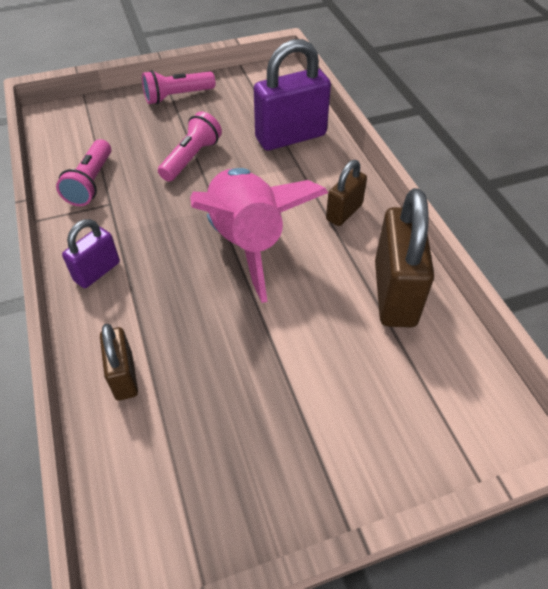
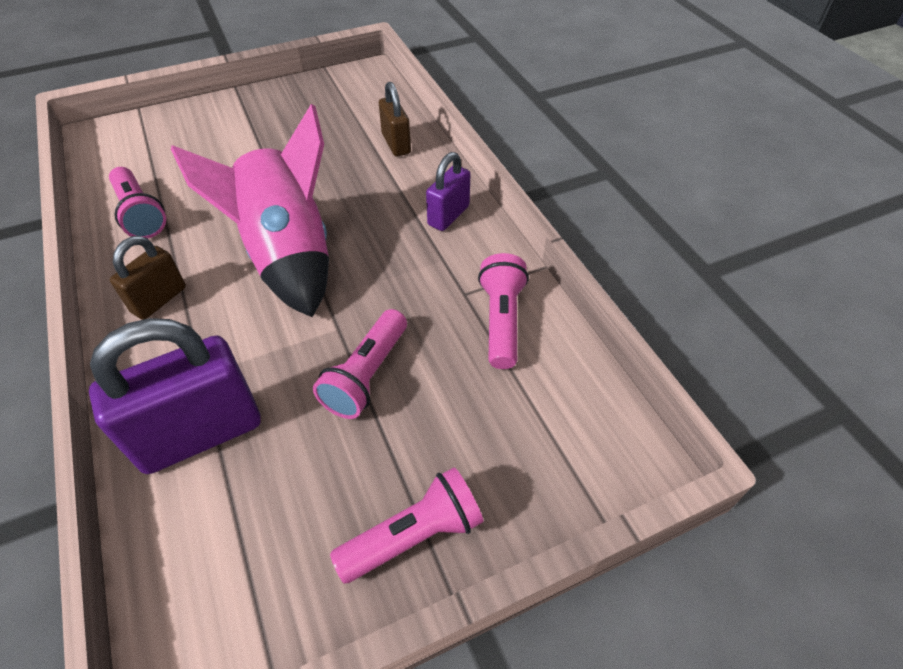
camera: 175 degrees right, 0 degrees up
brown padlock [375,188,434,328] -> pink flashlight [109,167,166,239]

